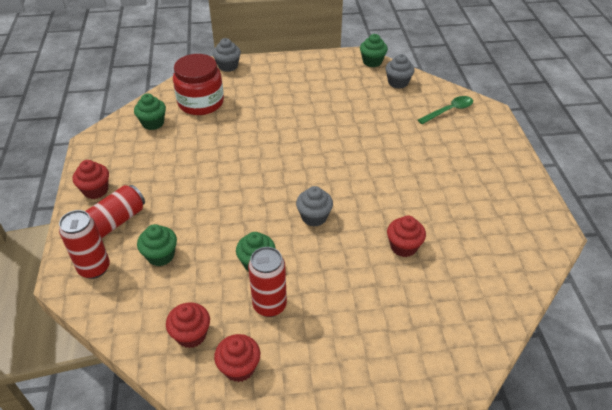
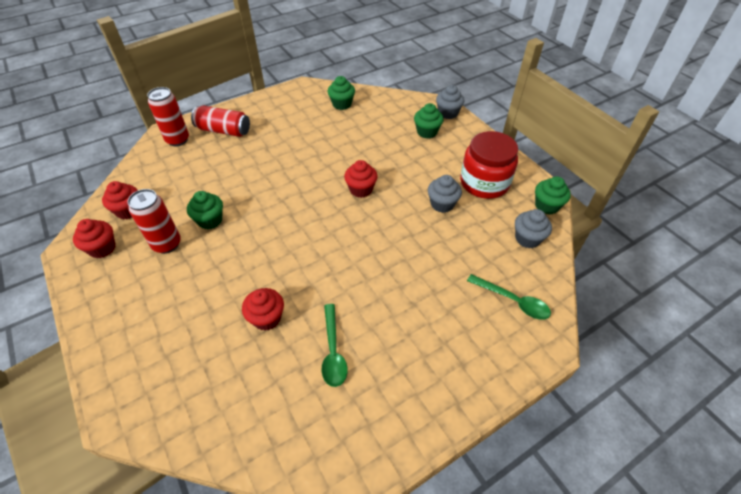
camera: 65 degrees right, 5 degrees up
red cupcake [73,160,109,199] -> red cupcake moved to [344,160,378,198]
green cupcake [137,224,177,266] -> green cupcake moved to [414,103,444,139]
red jar [173,54,224,115] -> red jar moved to [460,131,518,199]
grey cupcake [296,186,333,227] -> grey cupcake moved to [428,175,462,213]
none -> green spoon [321,304,348,387]

